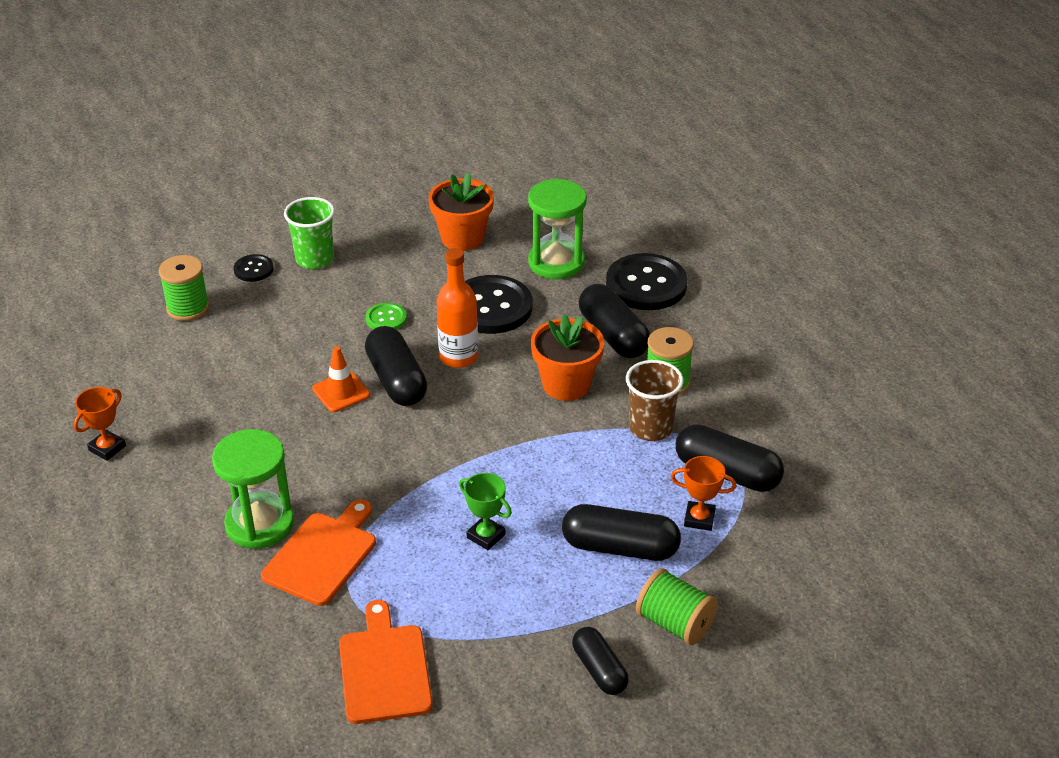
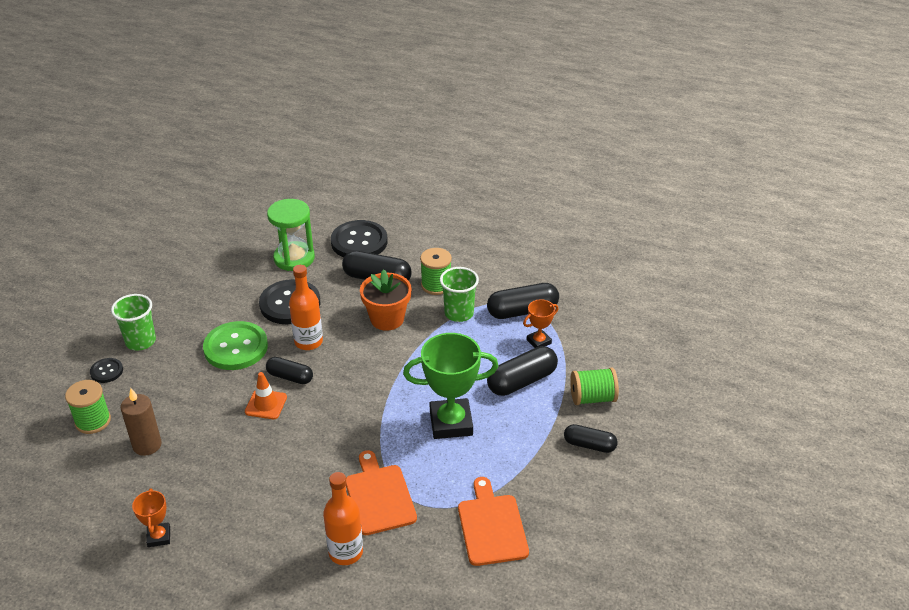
camera: 45 degrees left, 0 degrees up
green hourglass [212,429,294,549] -> none
orange cutting board [339,600,433,724] -> orange cutting board turned 45 degrees clockwise [458,477,529,566]
black capsule [365,326,427,406] -> black capsule [266,357,313,384], size x0.64
green button [366,303,407,330] -> green button [203,321,268,370], size x2.03
orange flower pot [429,173,494,251] -> none
green trophy [459,473,512,550] -> green trophy [403,333,498,439], size x2.00
brown cup [626,360,684,441] -> green cup [440,267,479,322]
none -> brown candle [121,388,162,456]
none -> orange bottle [323,472,363,565]

